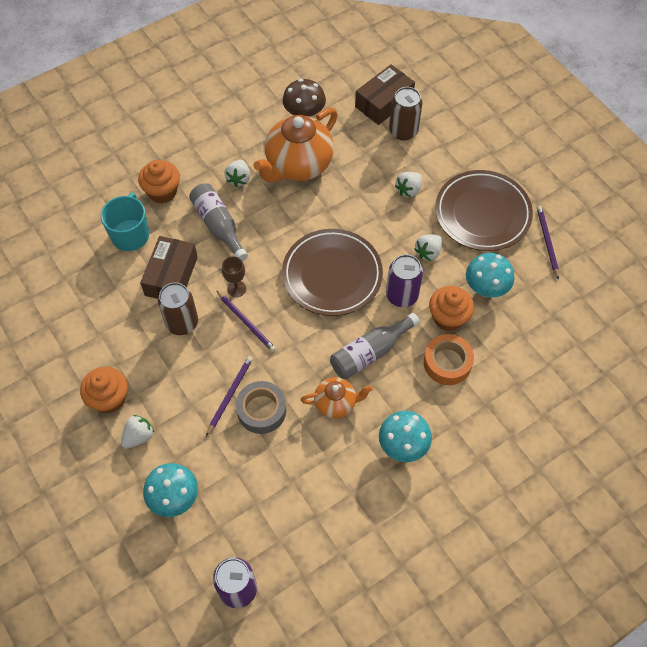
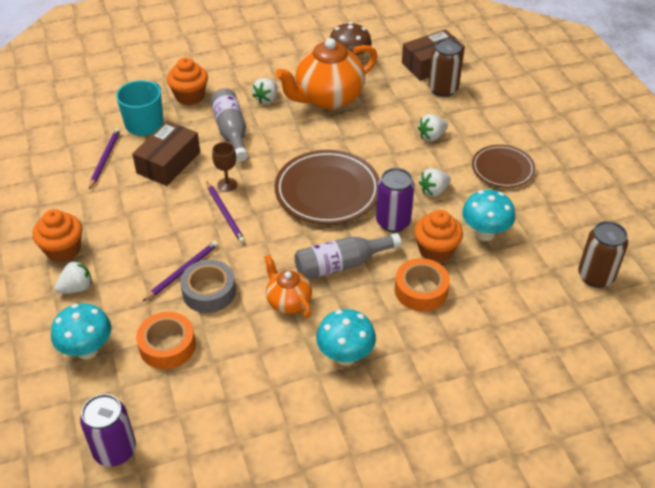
camera: 15 degrees right, 15 degrees down
brown can [158,282,198,335] -> brown can moved to [578,221,628,288]
orange teapot [301,377,373,419] -> orange teapot turned 135 degrees counterclockwise [264,255,312,317]
brown plate [435,170,533,251] -> brown plate [472,145,535,188], size x0.61
purple pencil [537,206,559,280] -> purple pencil moved to [89,128,120,189]
none -> orange tape [136,312,196,369]

